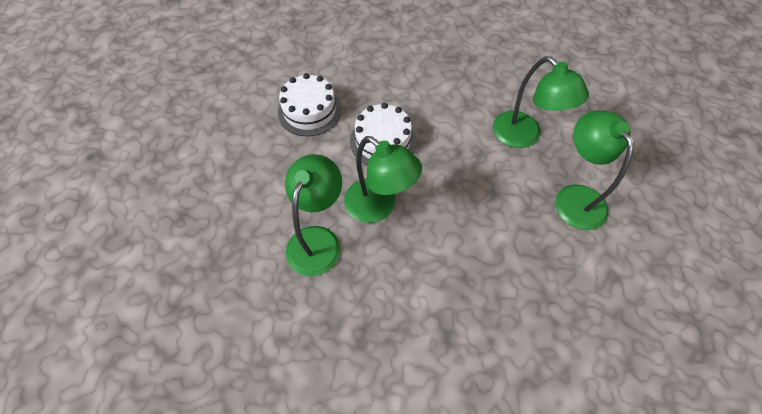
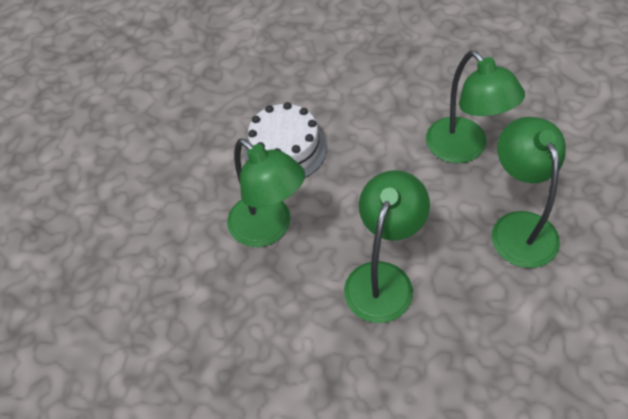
camera: 10 degrees right, 5 degrees down
white cake [278,73,342,136] -> none
green lamp [285,154,342,276] -> green lamp moved to [344,170,430,323]

